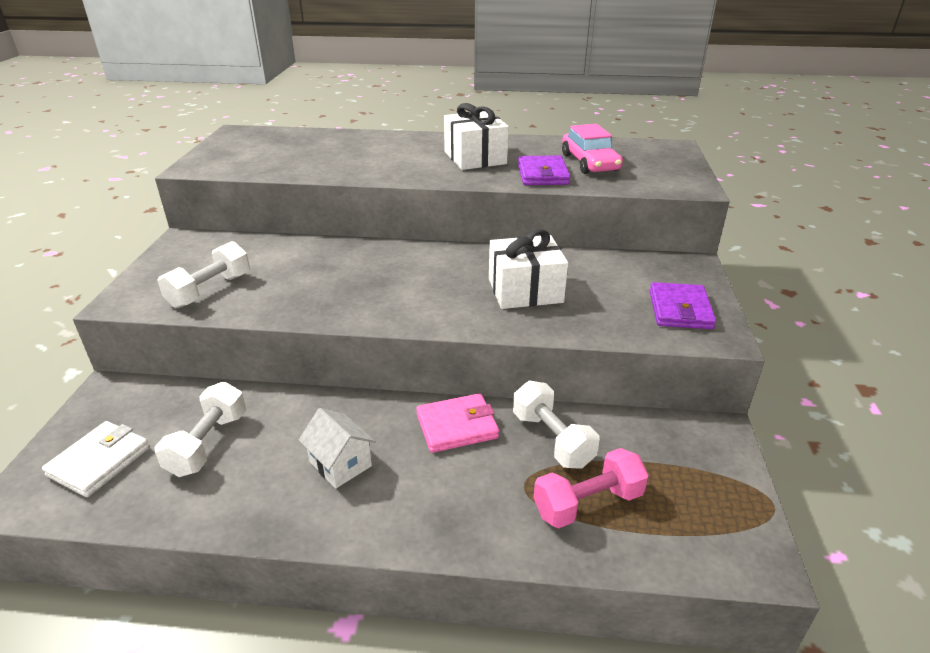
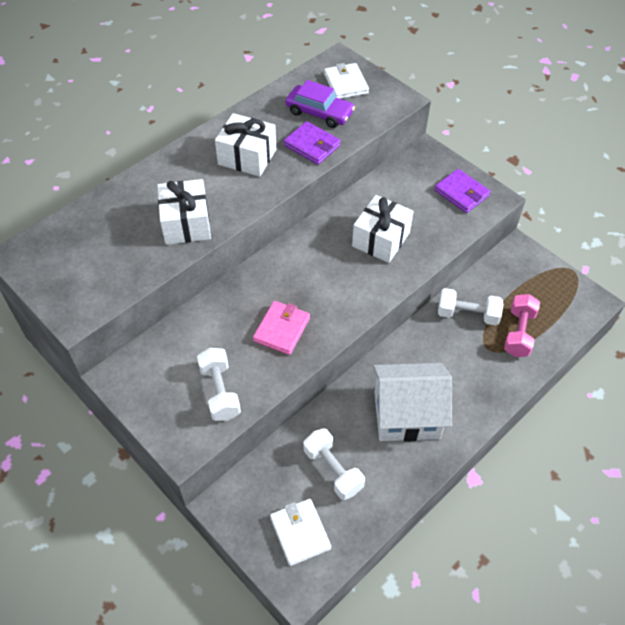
camera: 50 degrees left, 20 degrees up
white house [299,408,376,488] -> white house [373,363,452,442], size x1.94
pink wallet [416,393,499,453] -> pink wallet moved to [253,301,310,355]
pink car [562,124,623,174] -> purple car [286,80,355,128]
none -> white gift [157,179,211,245]
none -> white wallet [324,63,369,99]

